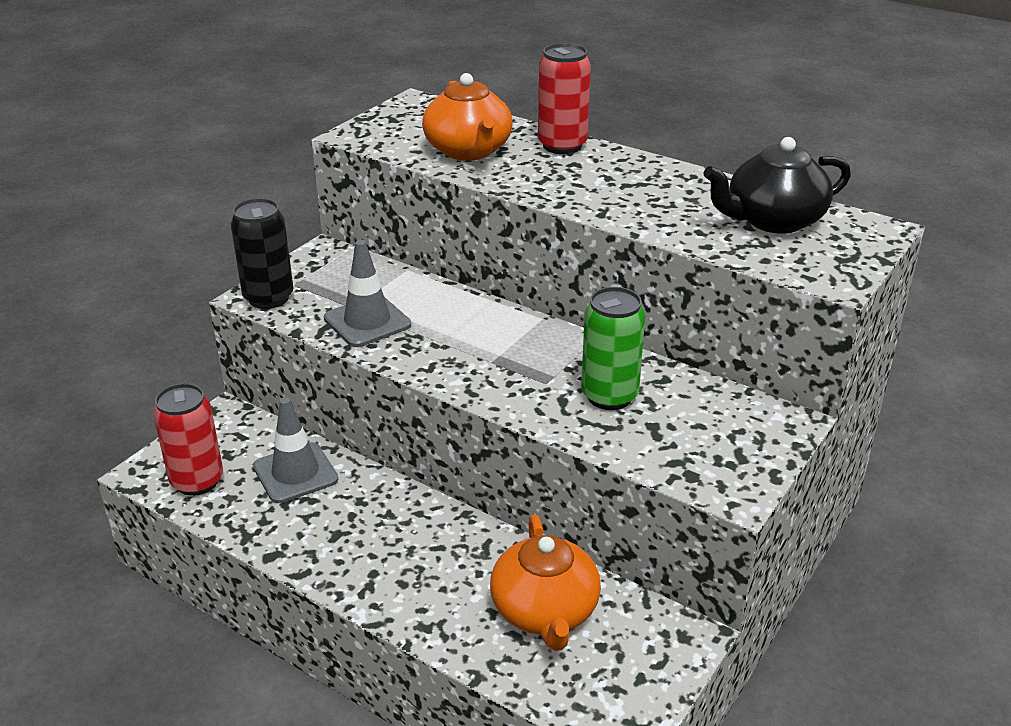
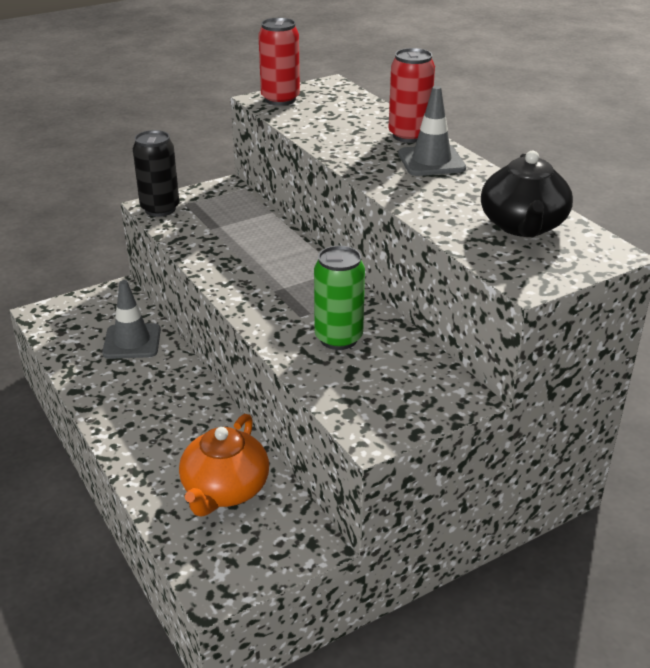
camera: 25 degrees right, 0 degrees up
red can [153,383,223,496] -> red can moved to [258,18,300,106]
grey traffic cone [324,240,411,347] -> grey traffic cone moved to [398,86,466,176]
orange teapot [422,73,513,161] -> none
black teapot [704,137,851,234] -> black teapot turned 90 degrees counterclockwise [481,151,573,237]

